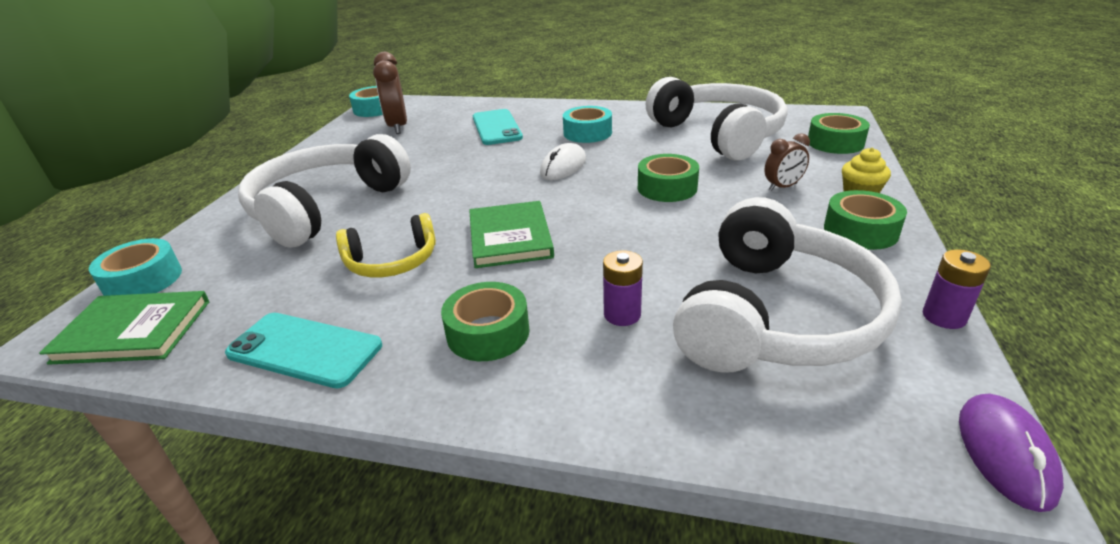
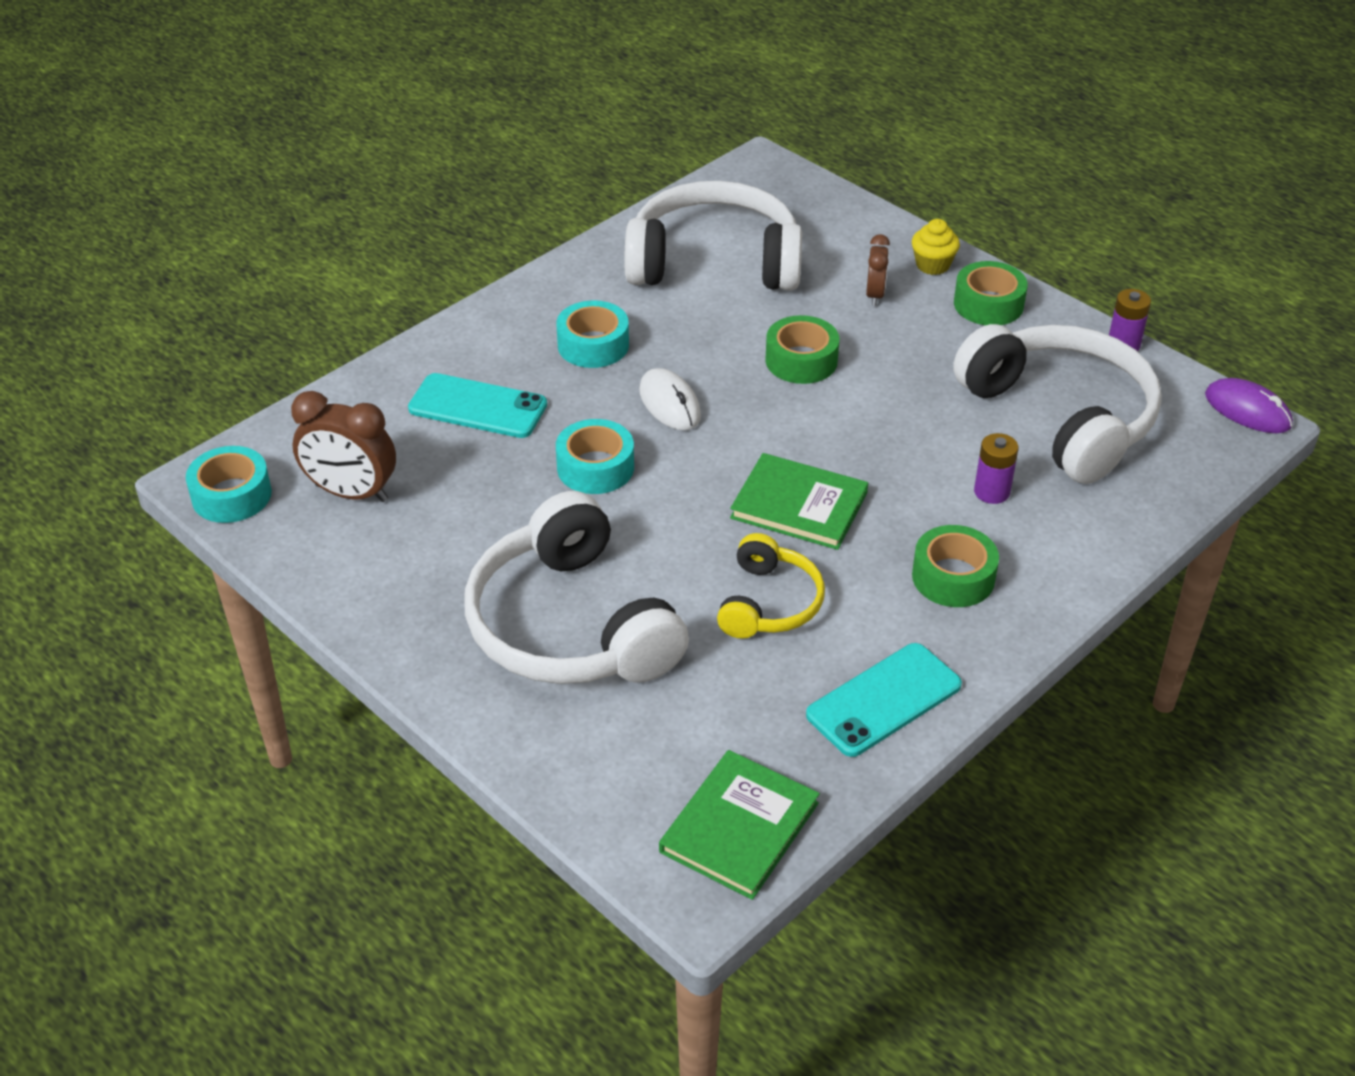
camera: 60 degrees left, 10 degrees up
turquoise tape [89,238,182,296] -> turquoise tape moved to [556,419,634,494]
green tape [808,113,870,154] -> none

